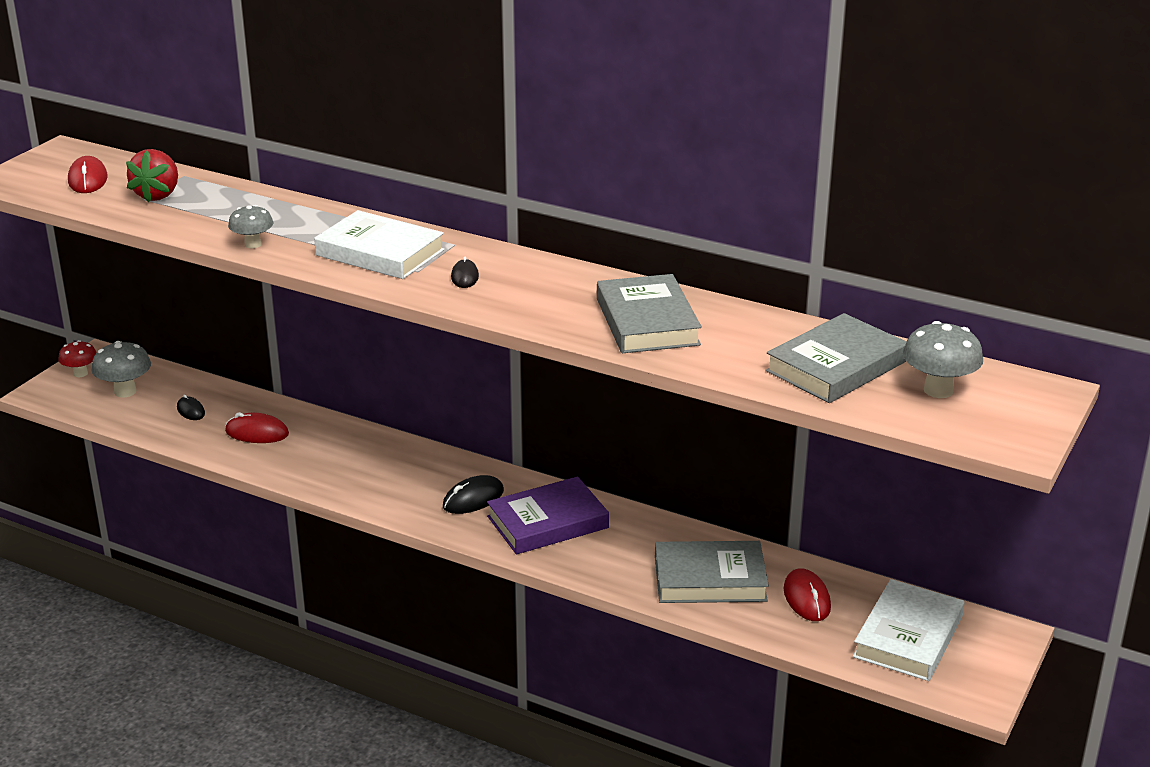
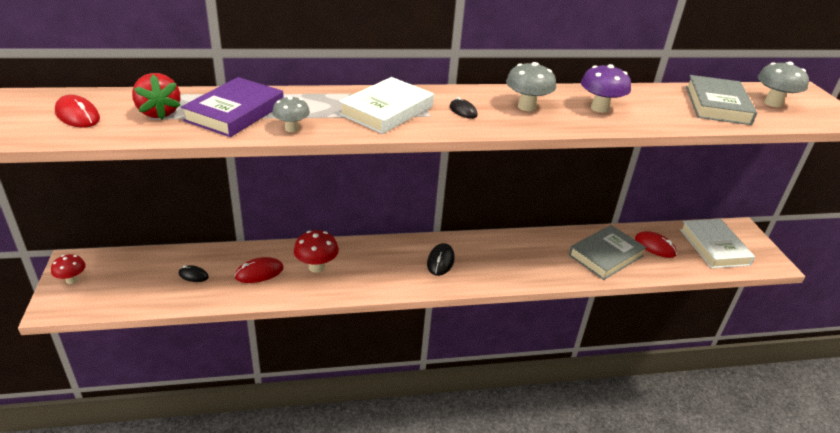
camera: 40 degrees left, 5 degrees up
grey mushroom [91,341,151,398] -> grey mushroom moved to [506,62,556,111]
white book [314,210,445,279] -> white book turned 45 degrees counterclockwise [339,77,434,134]
purple book [487,476,609,554] -> purple book moved to [181,77,284,137]
grey book [597,274,702,353] -> purple mushroom [581,64,631,113]
none -> red mushroom [294,230,339,273]

